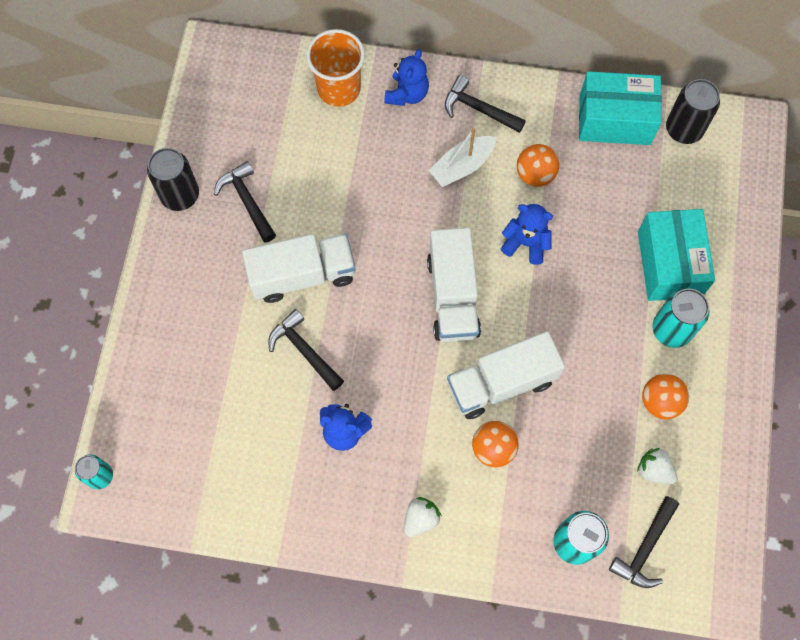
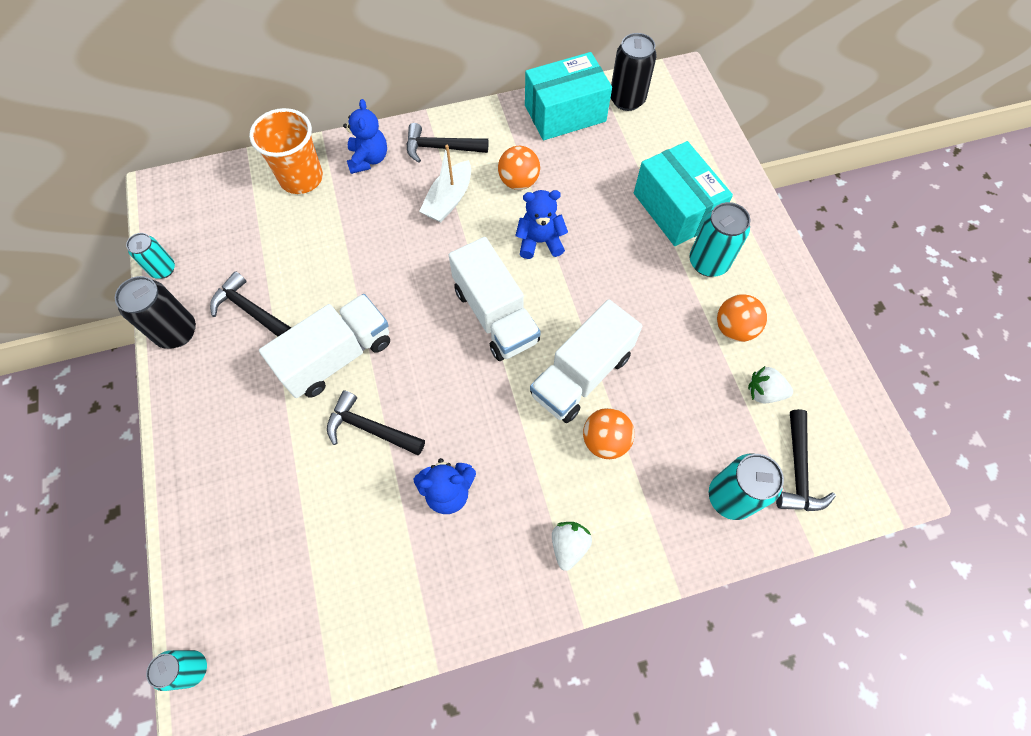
camera: 25 degrees left, 5 degrees down
none -> turquoise can [126,233,175,279]

